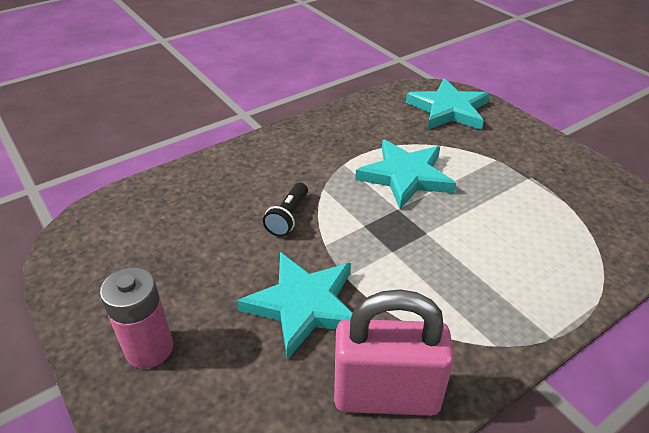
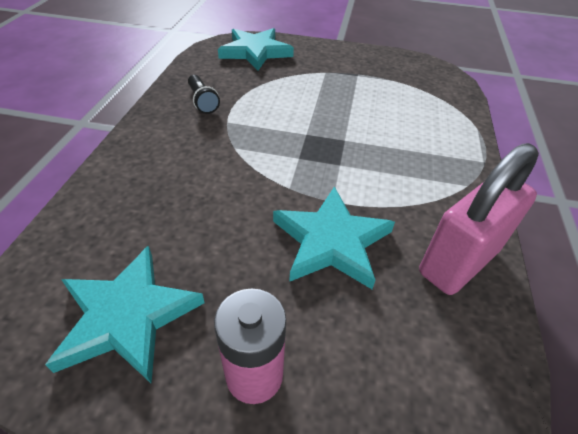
camera: 45 degrees left, 5 degrees up
black flashlight [263,183,308,237] -> black flashlight moved to [188,75,220,114]
turquoise star [355,140,456,209] -> turquoise star moved to [45,246,205,383]

